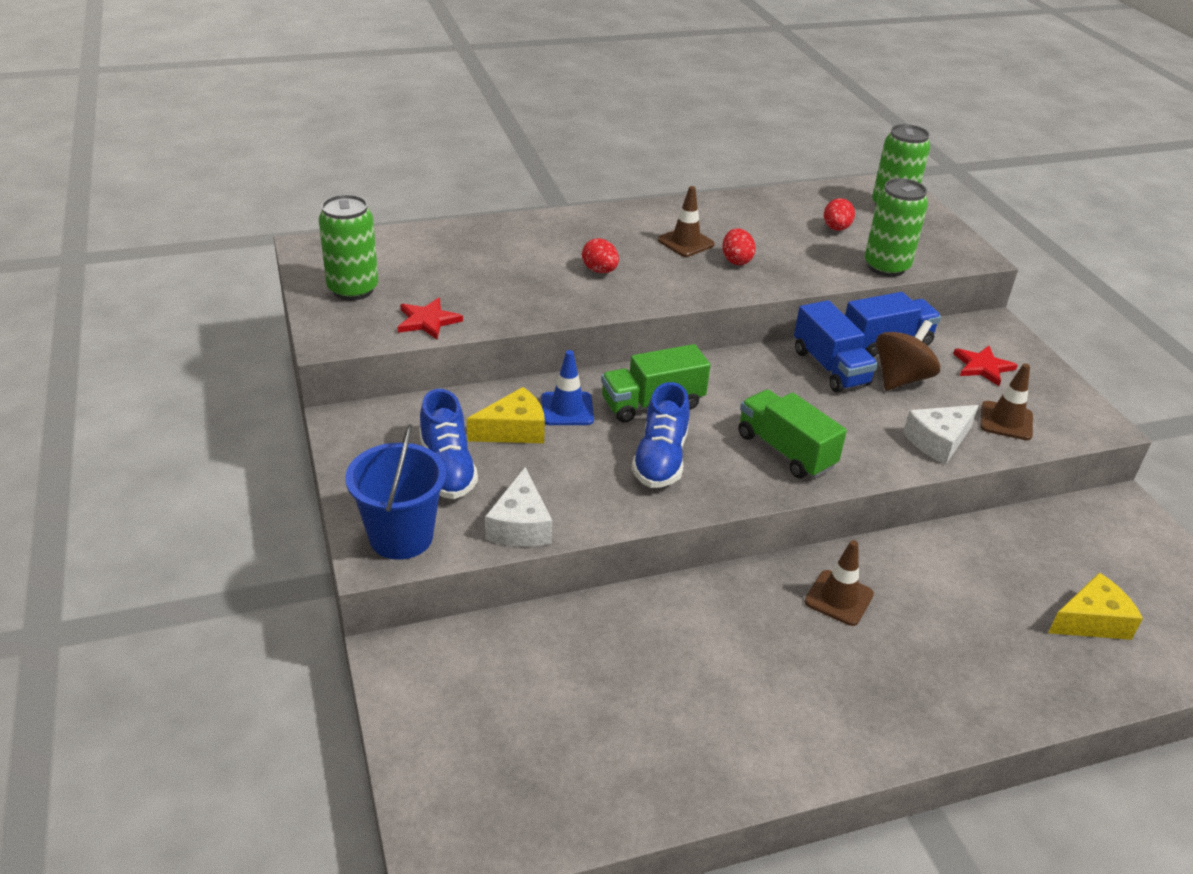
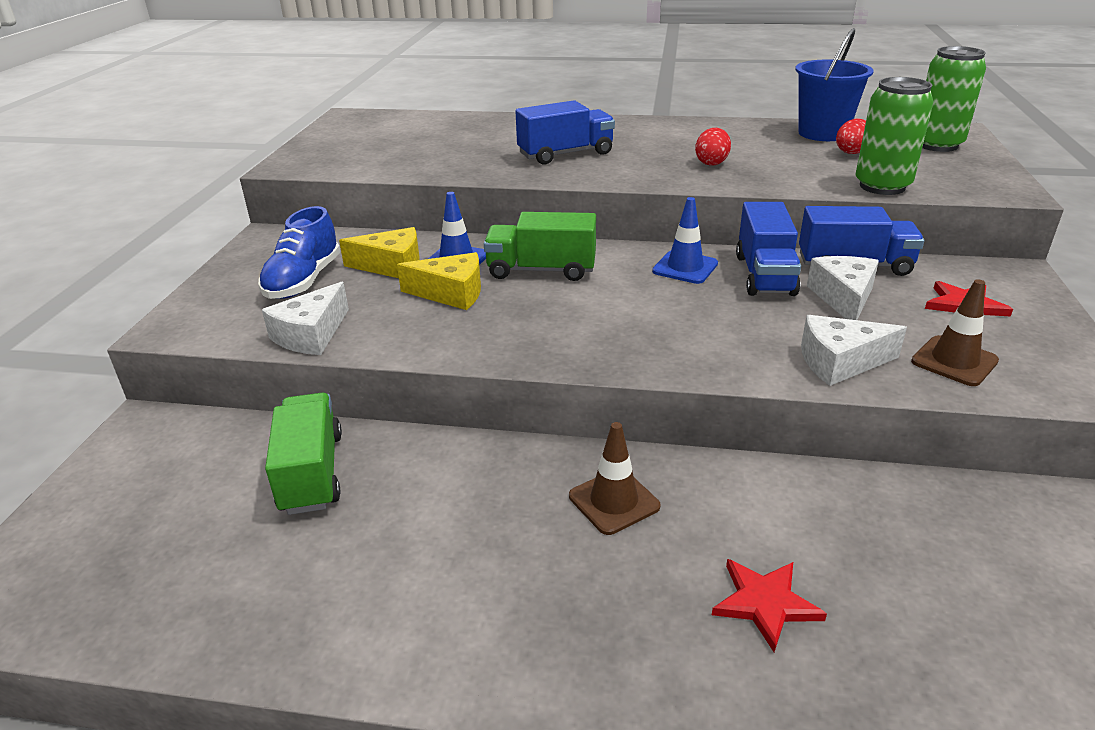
camera: 30 degrees right, 5 degrees down
green can [319,194,378,301] -> none
blue bucket [345,425,446,560] -> blue bucket moved to [795,28,874,141]
red star [398,298,463,340] -> red star moved to [712,559,827,652]
red egg [582,238,619,273] -> blue truck [515,100,615,165]
blue shoe [631,382,689,488] -> none
brown traffic cone [658,186,715,257] -> none
green truck [738,389,847,478] -> green truck moved to [265,393,342,515]
brown spinning top [876,320,940,390] -> white cheese [807,256,879,320]
yellow cheese [1048,573,1143,640] -> yellow cheese moved to [397,252,481,310]
none -> blue traffic cone [652,197,718,284]

